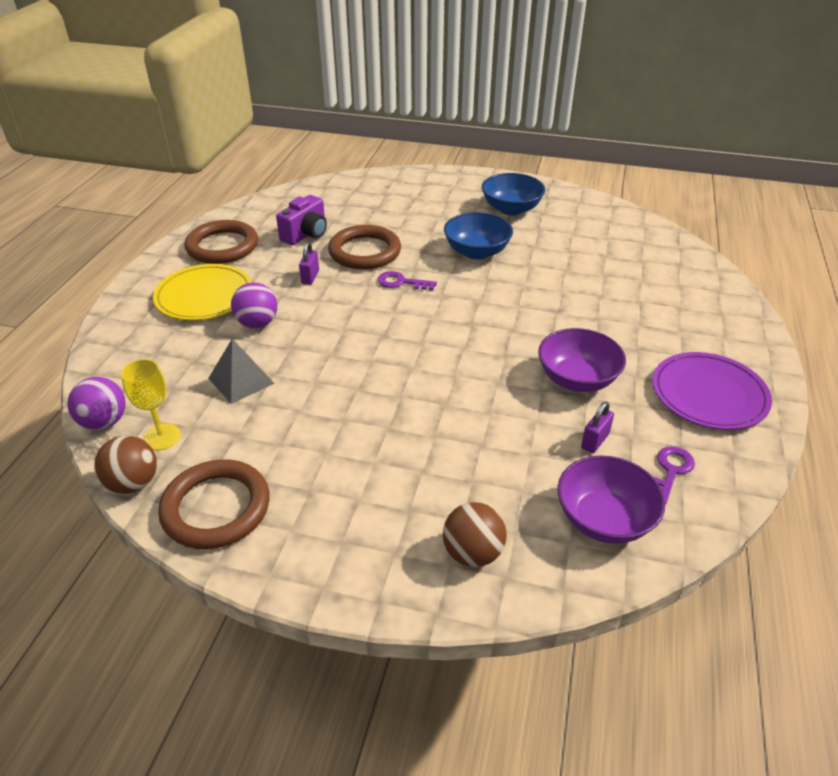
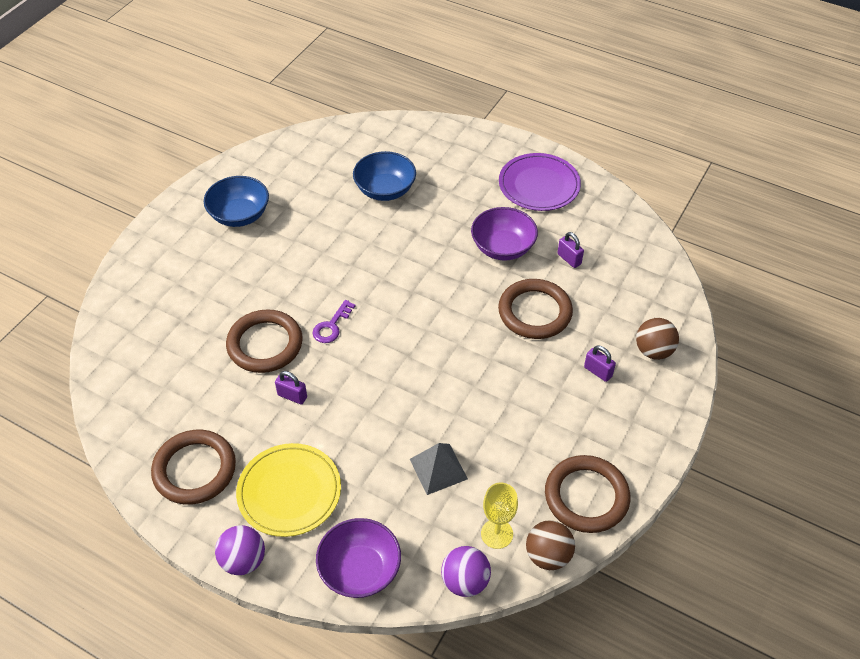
camera: 75 degrees left, 10 degrees up
purple ball [231,282,277,328] -> purple ball moved to [215,525,265,575]
purple camera [276,195,327,245] -> none
blue bowl [444,212,513,259] -> blue bowl moved to [353,151,416,201]
purple bowl [557,455,665,544] -> purple bowl moved to [316,518,401,598]
purple key [654,446,695,505] -> none
none -> brown ring [498,279,573,339]
none -> purple padlock [584,345,616,382]

